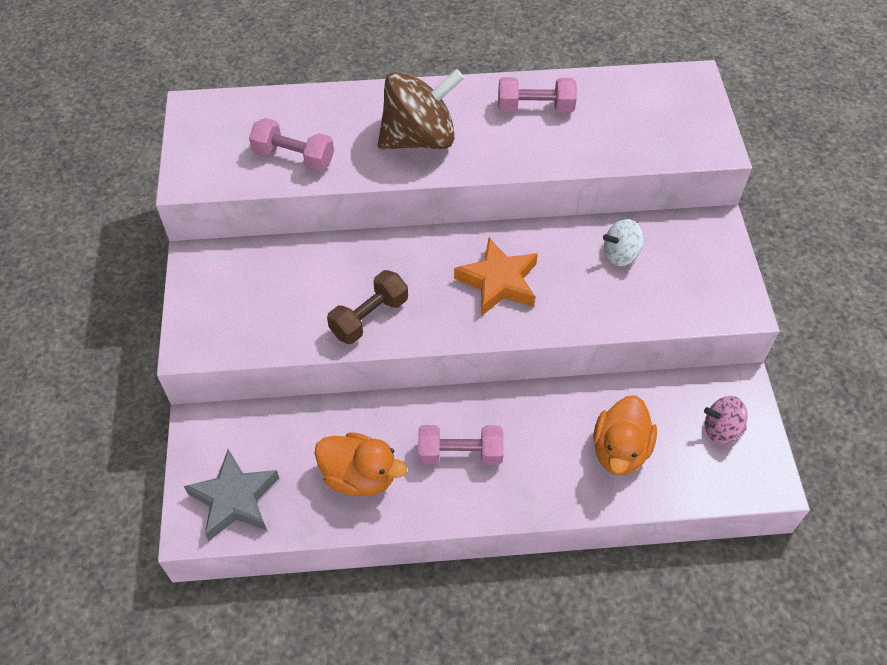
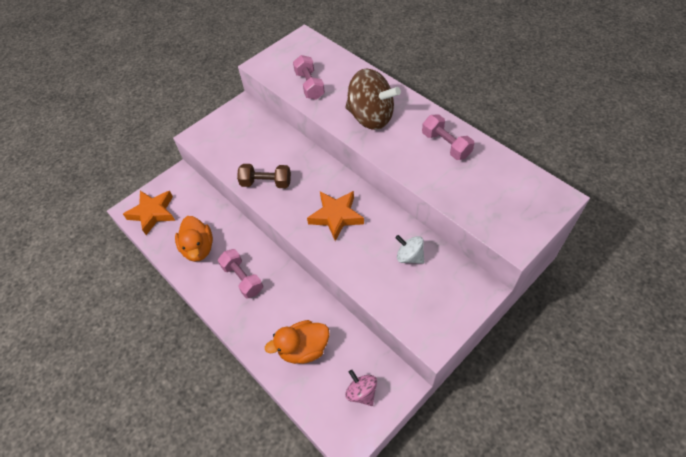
camera: 55 degrees right, 0 degrees up
grey star [184,449,279,541] -> orange star [123,191,175,235]

